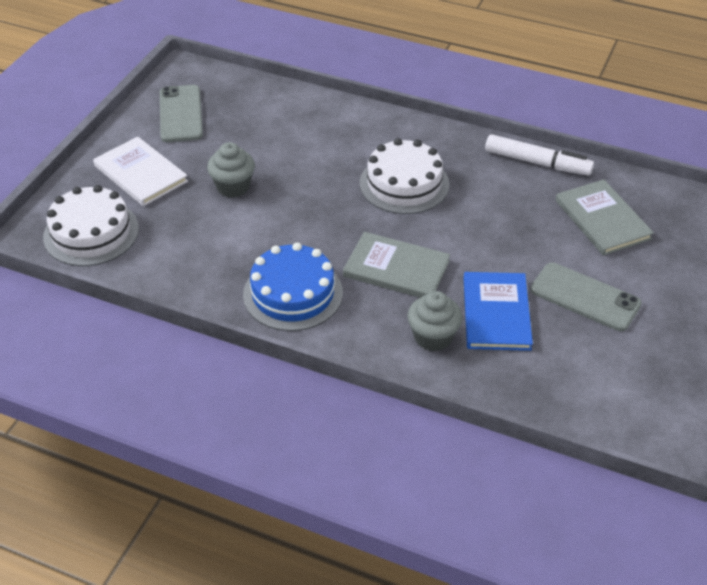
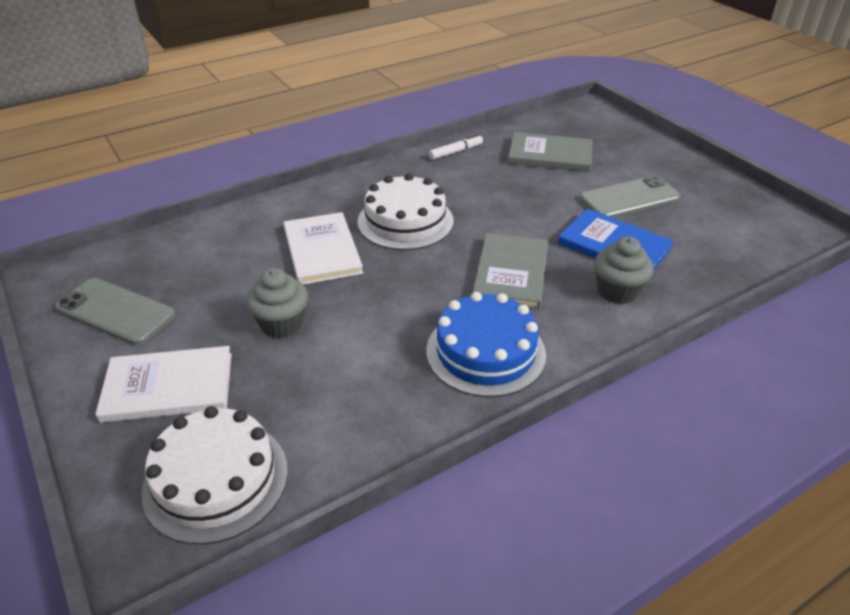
camera: 55 degrees left, 5 degrees down
grey book [343,232,450,298] -> grey book turned 45 degrees counterclockwise [473,233,548,309]
white marker [485,134,594,176] -> white marker [429,134,483,160], size x0.59
none -> white book [283,212,363,285]

